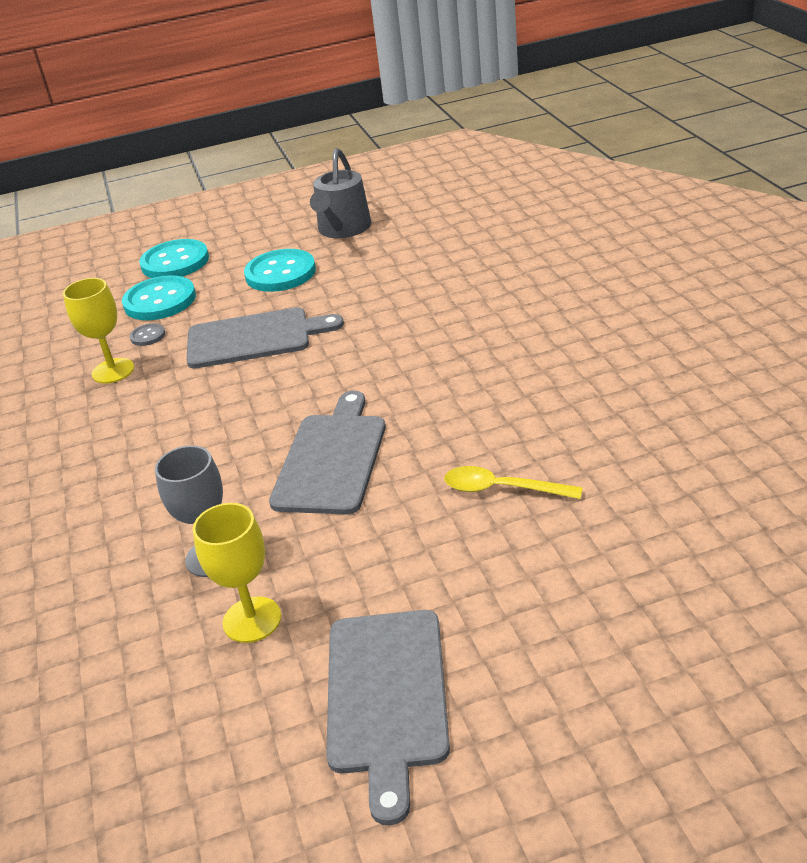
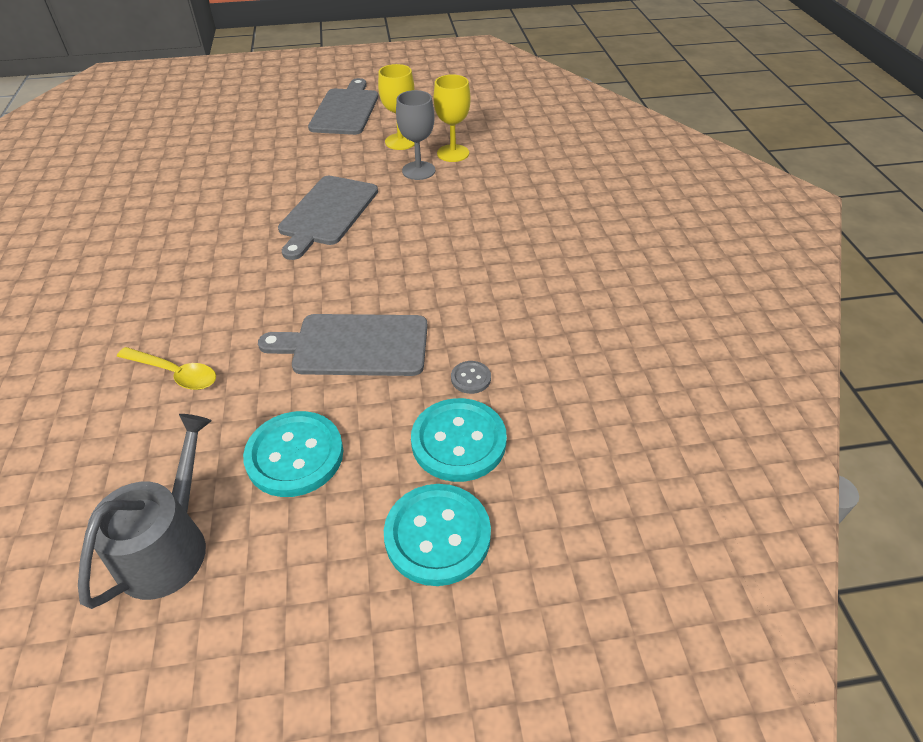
camera: 175 degrees left, 10 degrees up
yellow goblet [63,278,134,384] -> yellow goblet moved to [434,74,471,162]
yellow spoon [444,466,583,499] -> yellow spoon moved to [117,347,216,390]

